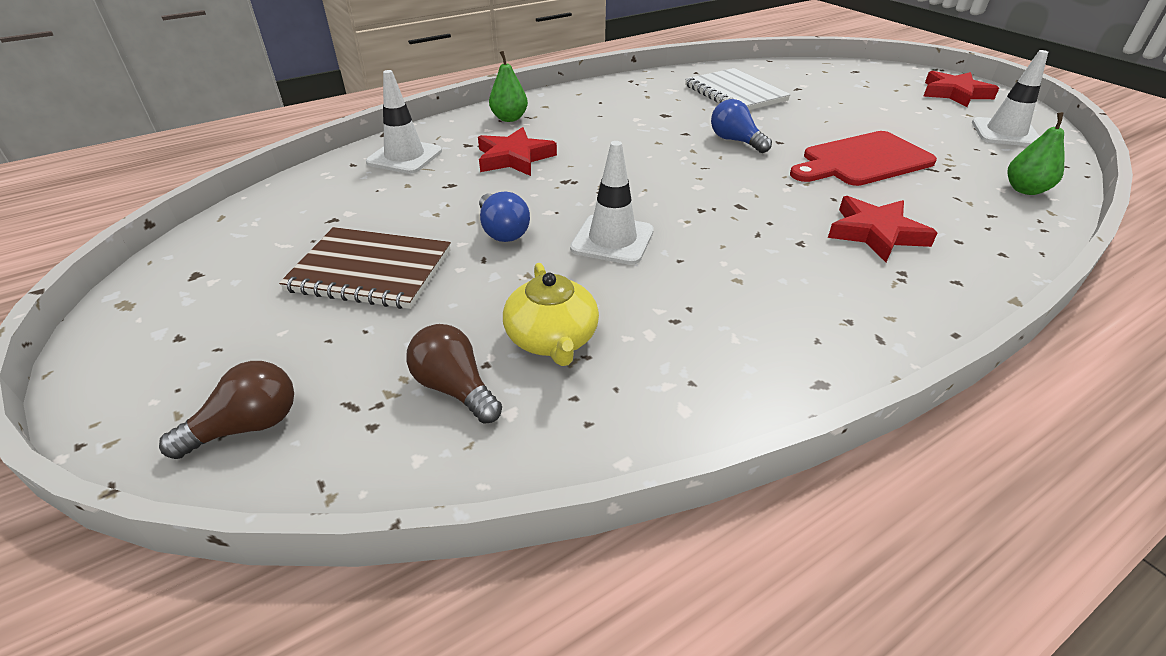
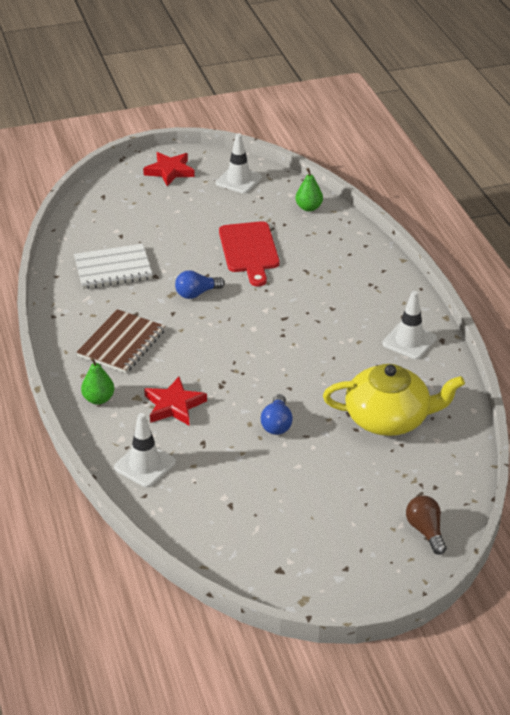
camera: 75 degrees left, 0 degrees up
brown notebook [279,227,451,309] -> brown notebook moved to [76,309,165,373]
brown light bulb [406,324,502,424] -> none
blue light bulb [479,192,530,242] -> blue light bulb turned 105 degrees clockwise [261,394,293,435]
yellow teapot [503,263,599,366] -> yellow teapot [323,364,465,436], size x1.68
white traffic cone [570,141,654,265] -> white traffic cone moved to [382,291,437,359]
red star [828,196,938,262] -> none

